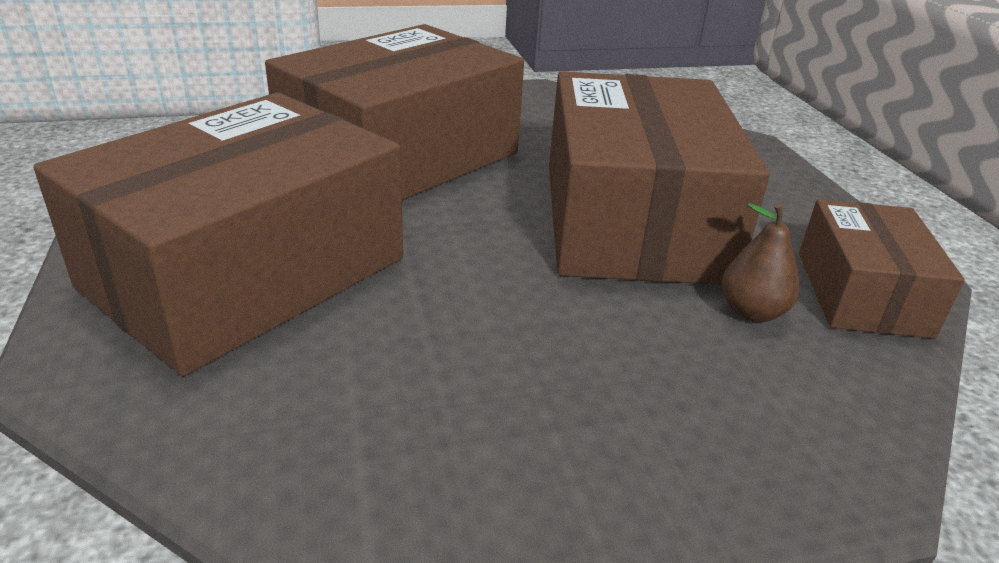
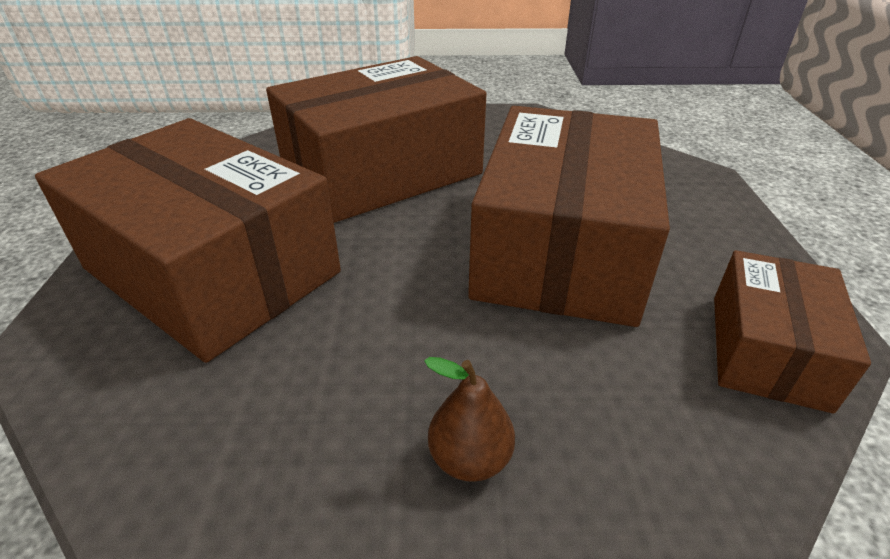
camera: 15 degrees right, 5 degrees up
brown box [34,93,403,376] -> brown box turned 75 degrees clockwise [35,118,341,363]
brown pear [722,203,800,322] -> brown pear moved to [424,357,515,482]

